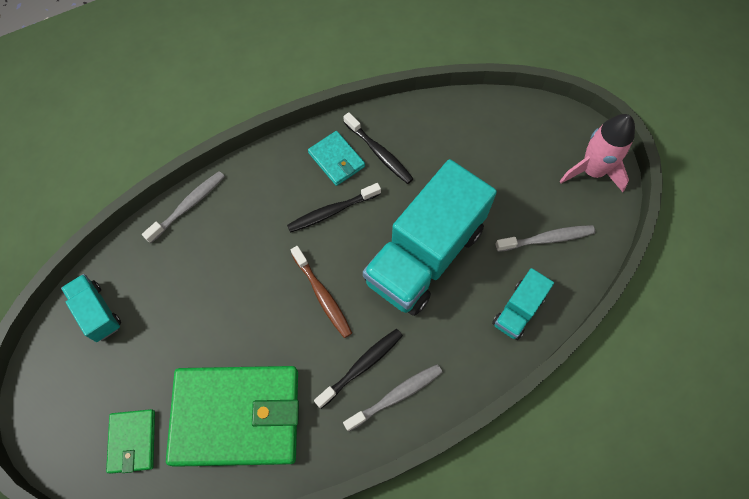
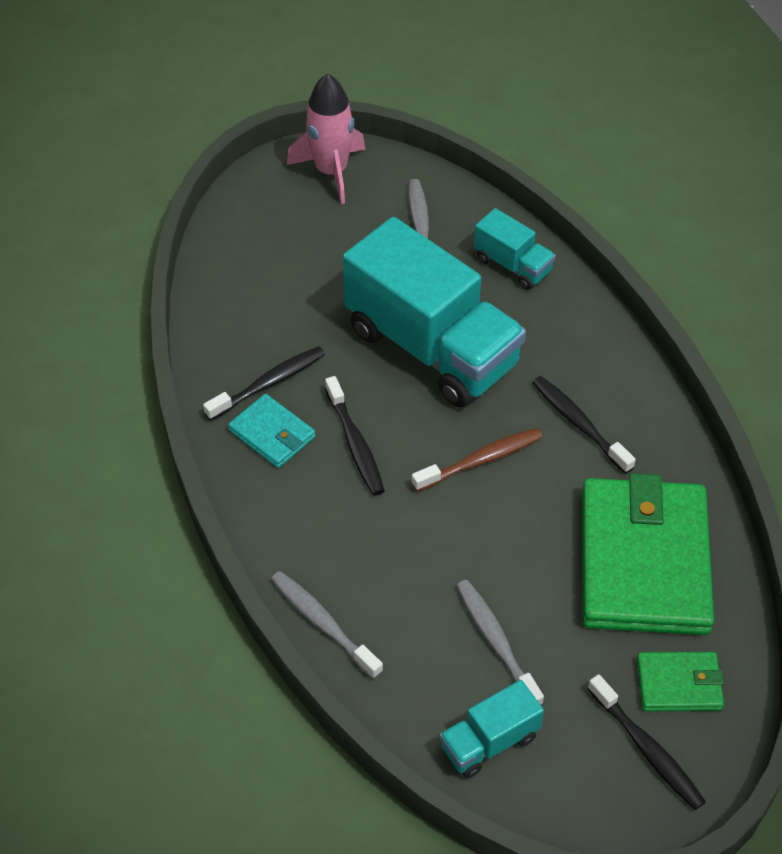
camera: 85 degrees left, 15 degrees down
turquoise wallet [308,131,365,186] -> turquoise wallet turned 75 degrees clockwise [228,394,315,468]
grey toothbrush [343,364,443,432] -> grey toothbrush moved to [456,580,544,705]
none -> black toothbrush [588,674,706,810]

